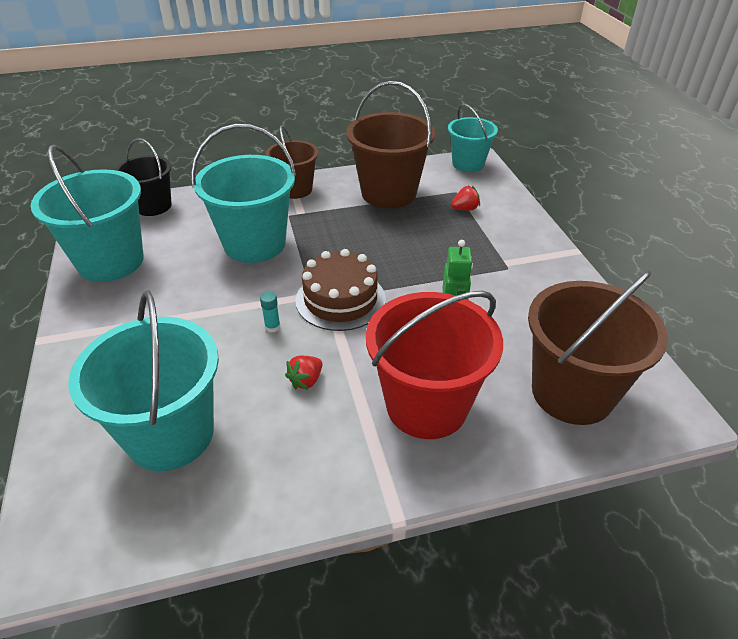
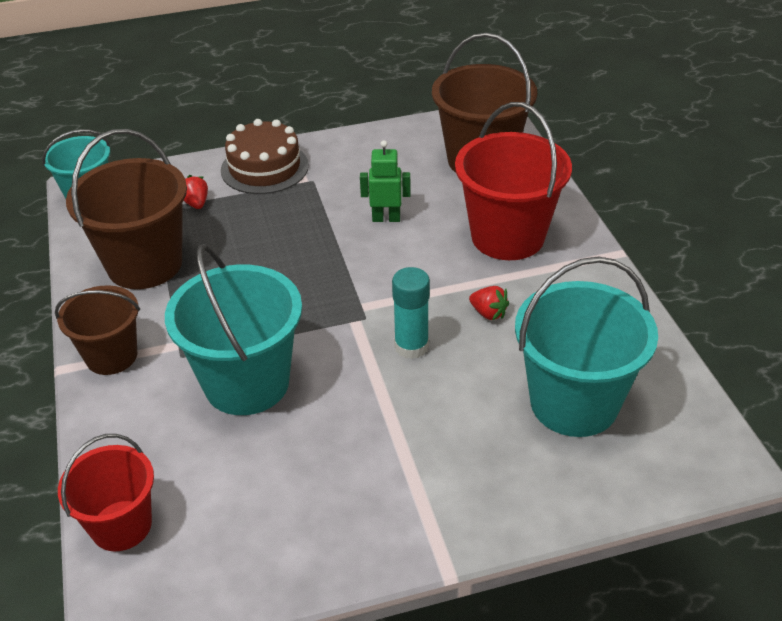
camera: 90 degrees left, 0 degrees up
turquoise bucket [31,145,144,282] -> none
black bucket [115,138,171,216] -> red bucket [58,434,154,551]
turquoise glue stick [260,292,280,333] -> turquoise glue stick [392,267,430,359], size x1.95
brown cake [296,249,386,331] -> brown cake moved to [221,119,309,194]

